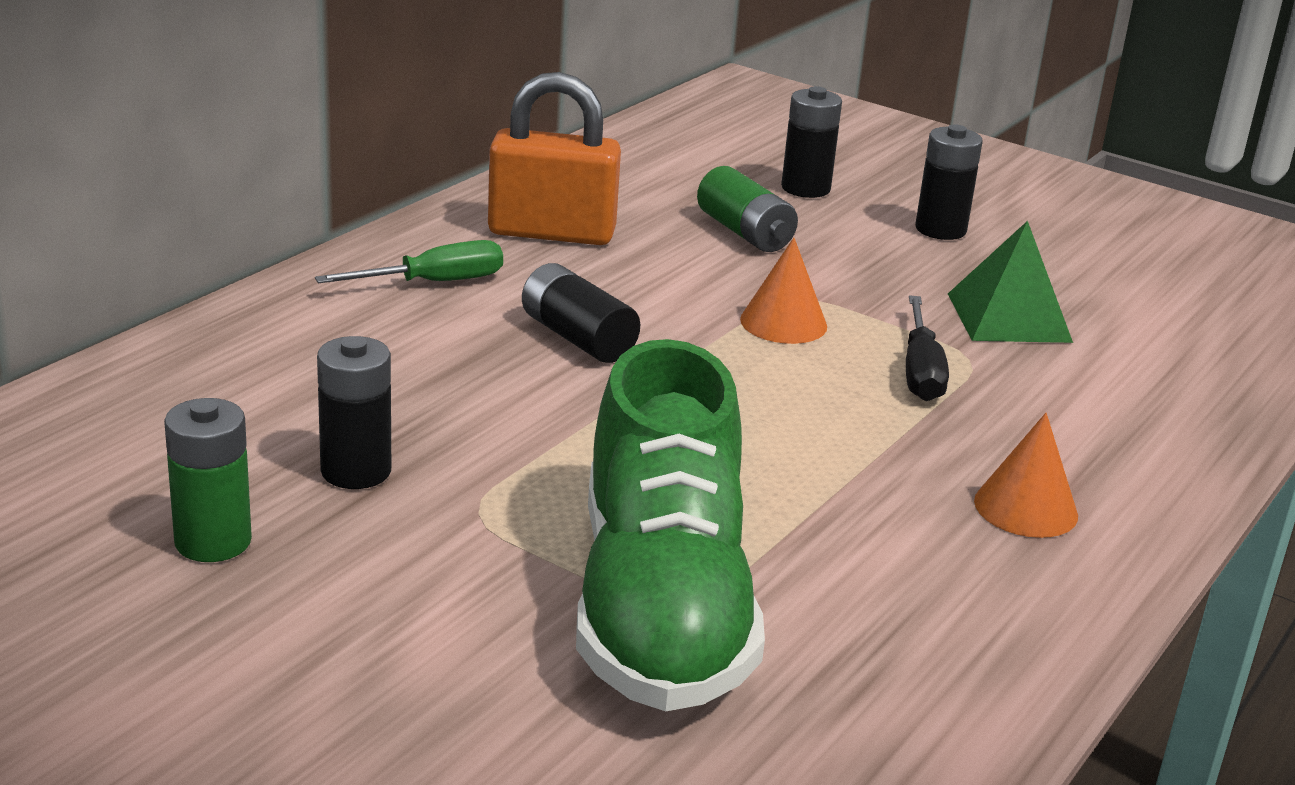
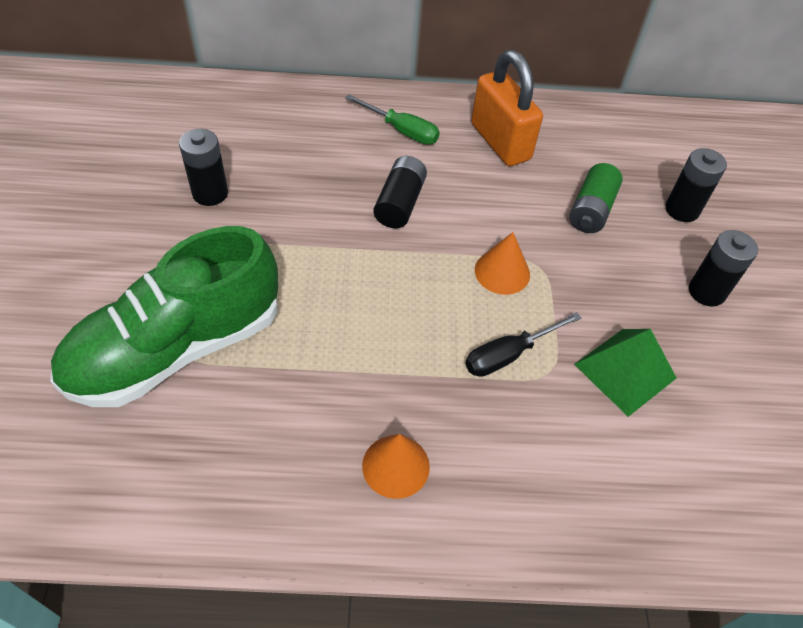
camera: 55 degrees right, 25 degrees up
green battery [164,398,252,562] -> none

